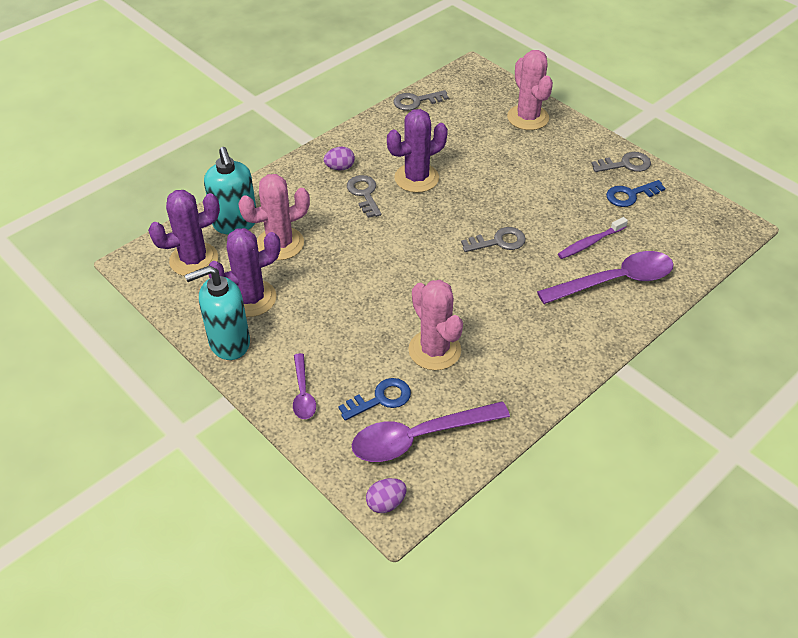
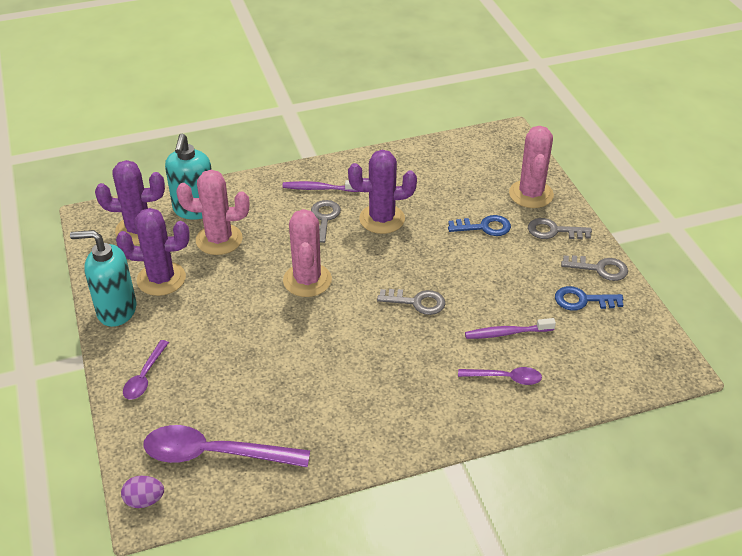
camera: 25 degrees right, 5 degrees down
purple egg [324,147,355,170] -> purple toothbrush [282,180,359,192]
blue key [338,378,411,420] -> blue key moved to [448,215,511,236]
grey key [393,90,449,111] -> grey key moved to [528,218,592,239]
pink cactus [408,280,463,371] -> pink cactus moved to [283,209,332,297]
purple spoon [537,251,674,304] -> purple spoon [458,367,542,385], size x0.54

